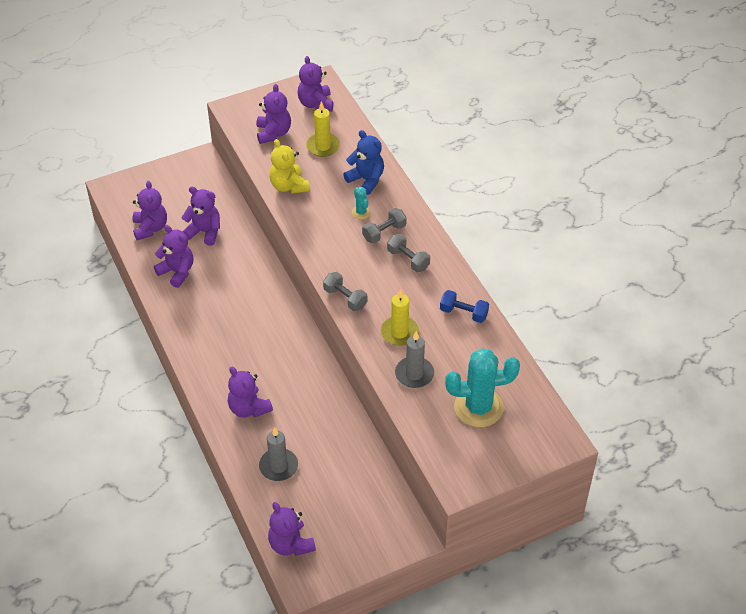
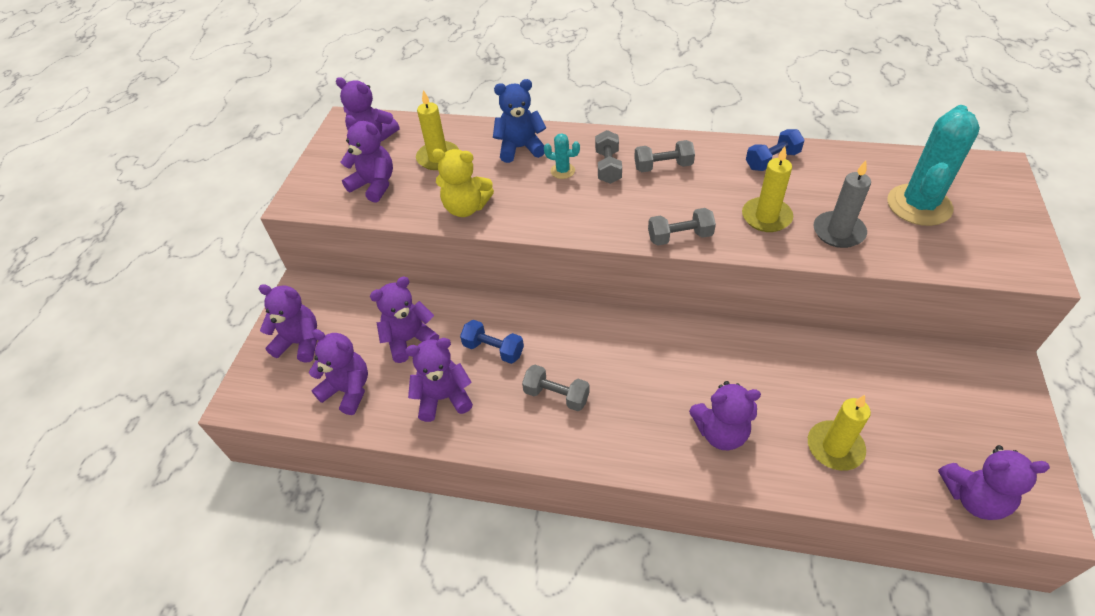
camera: 50 degrees left, 0 degrees up
grey candle [259,428,298,481] -> yellow candle [808,395,871,471]
none -> purple teddy bear [258,284,317,363]
none -> blue dumbbell [460,320,524,364]
none -> grey dumbbell [522,365,590,411]

